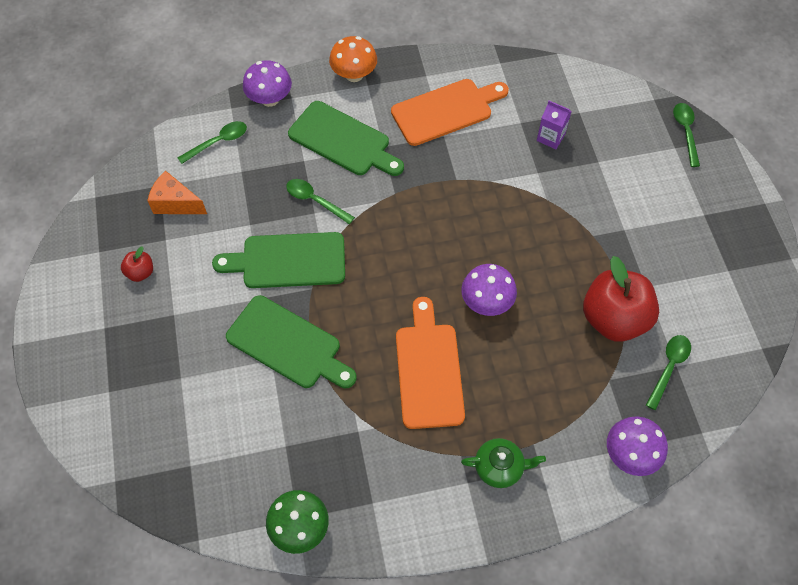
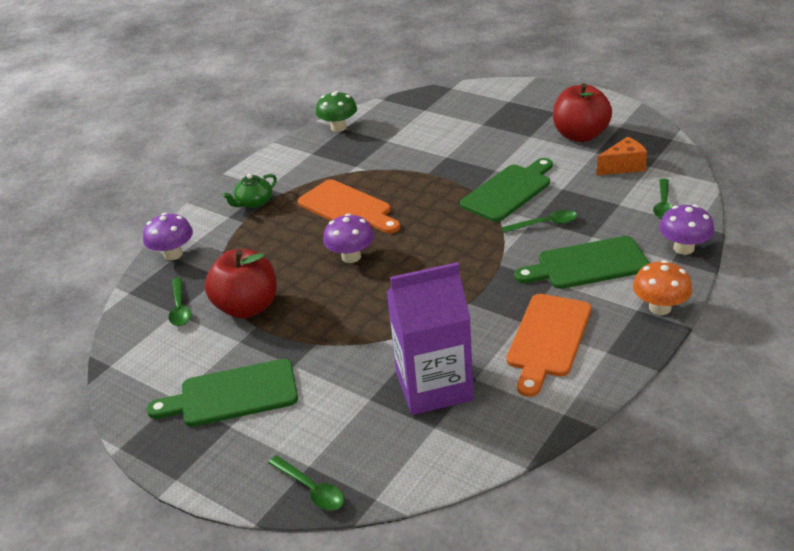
camera: 140 degrees right, 25 degrees down
red apple [121,246,153,282] -> red apple [553,83,612,142], size x2.24
green cutting board [226,295,357,388] -> green cutting board moved to [146,359,298,427]
purple carton [537,101,572,149] -> purple carton [387,262,474,415], size x2.37

